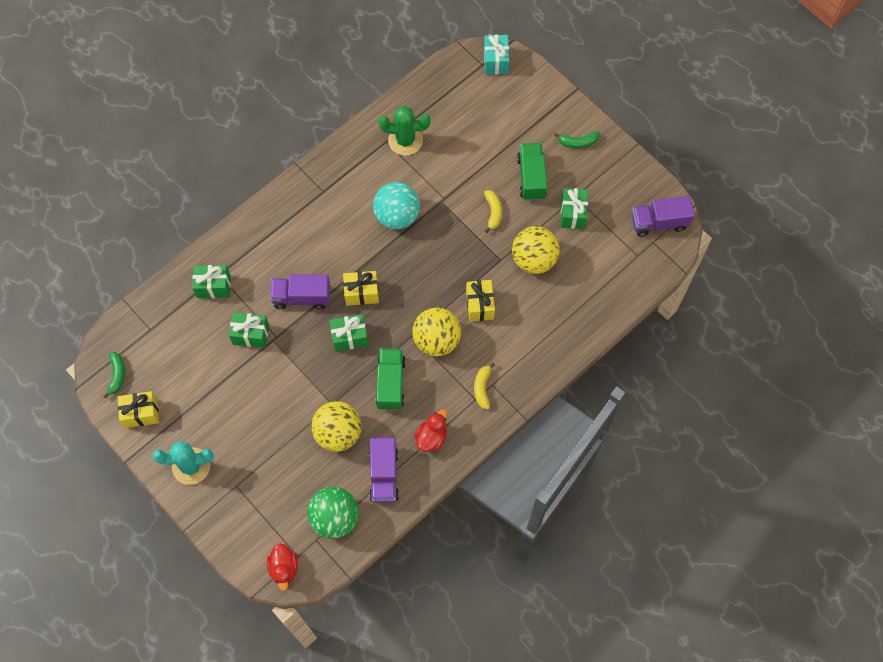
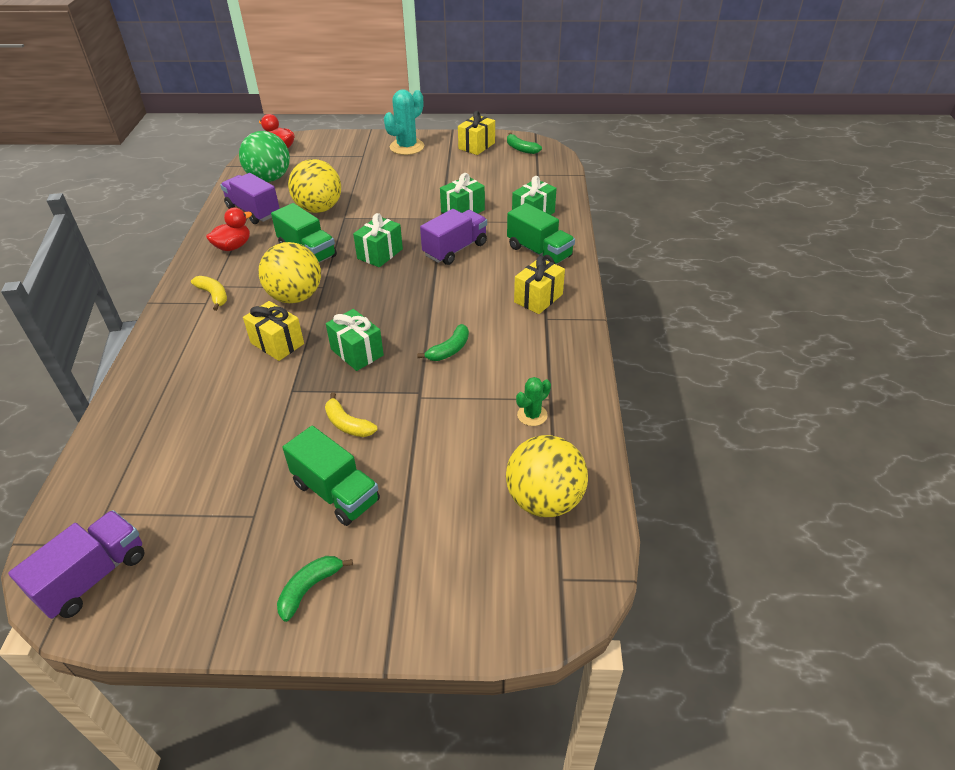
camera: 135 degrees right, 25 degrees down
yellow gift [343,271,379,306] -> yellow gift moved to [514,256,565,314]
turquoise ball [373,182,420,229] -> green banana [417,324,469,361]
green cactus [379,106,430,156] -> green cactus [516,377,551,426], size x0.55
red duck [414,409,447,452] -> red duck turned 120 degrees counterclockwise [206,207,252,251]
turquoise gift [484,35,509,75] -> none
yellow ball [512,226,560,274] -> yellow ball moved to [506,435,588,517]
green gift [561,188,588,229] -> green gift moved to [326,309,384,371]
none -> green truck [507,203,575,264]

